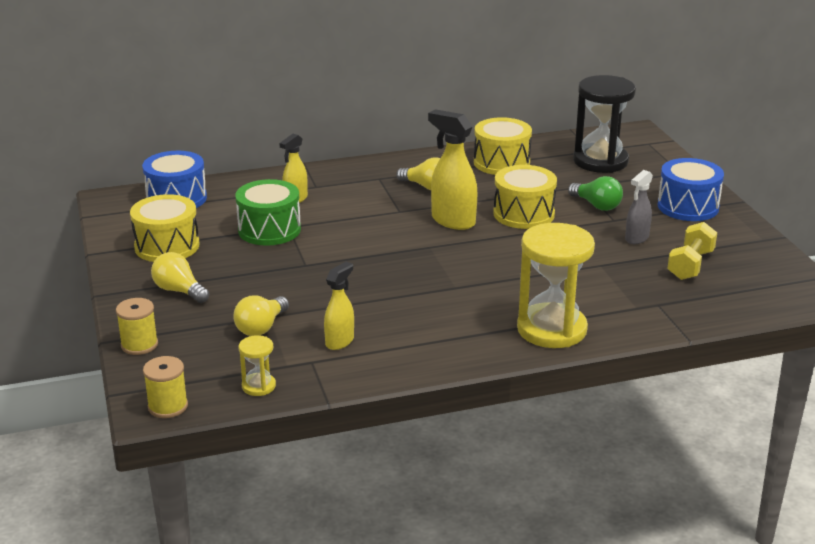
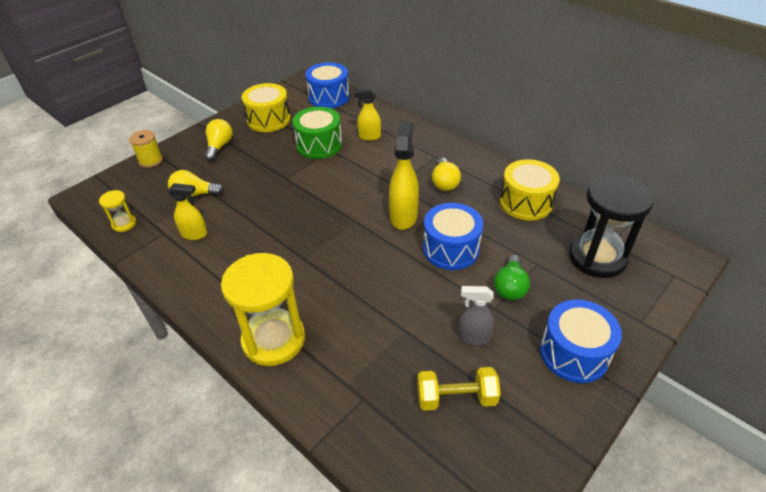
camera: 60 degrees right, 15 degrees up
yellow spool [143,356,188,418] -> none
yellow drum [493,165,557,229] -> blue drum [423,203,483,270]

